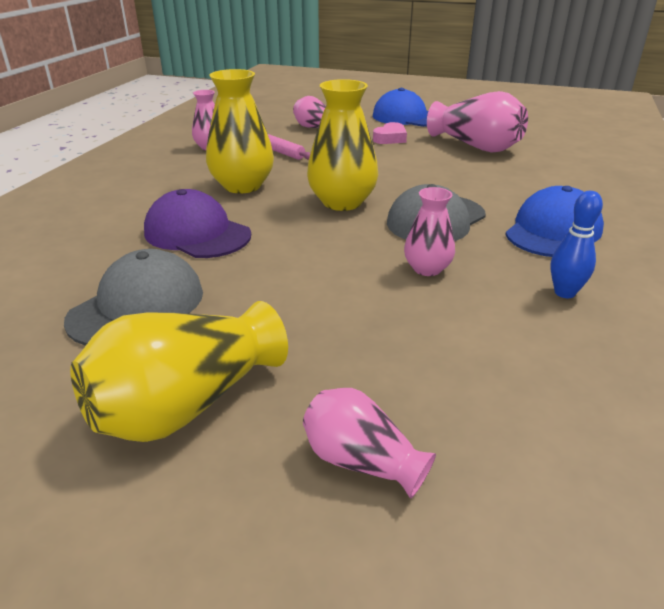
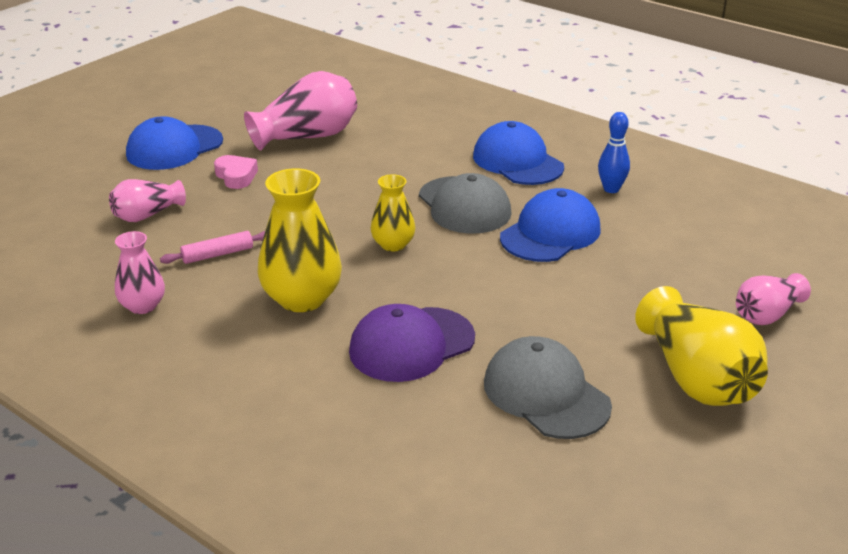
camera: 70 degrees left, 0 degrees up
yellow vase [307,79,378,211] -> yellow vase [371,174,415,252], size x0.58
pink vase [404,187,455,276] -> blue cap [500,188,601,262]

